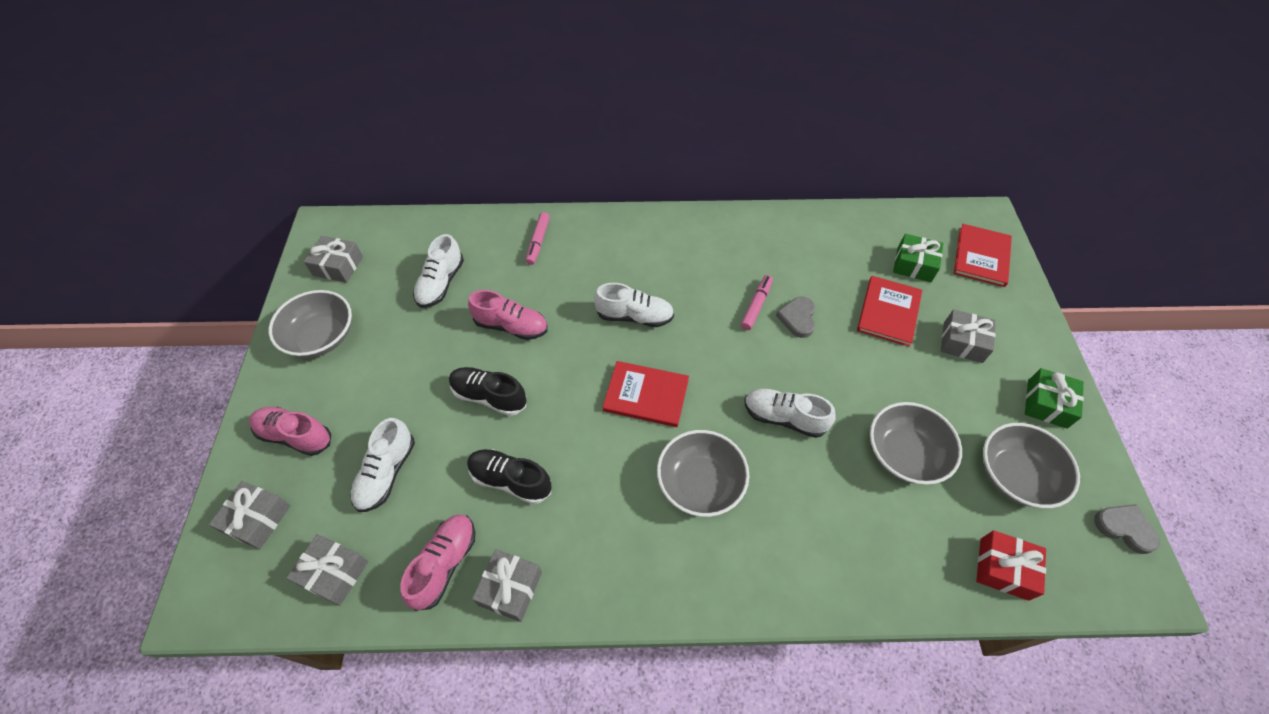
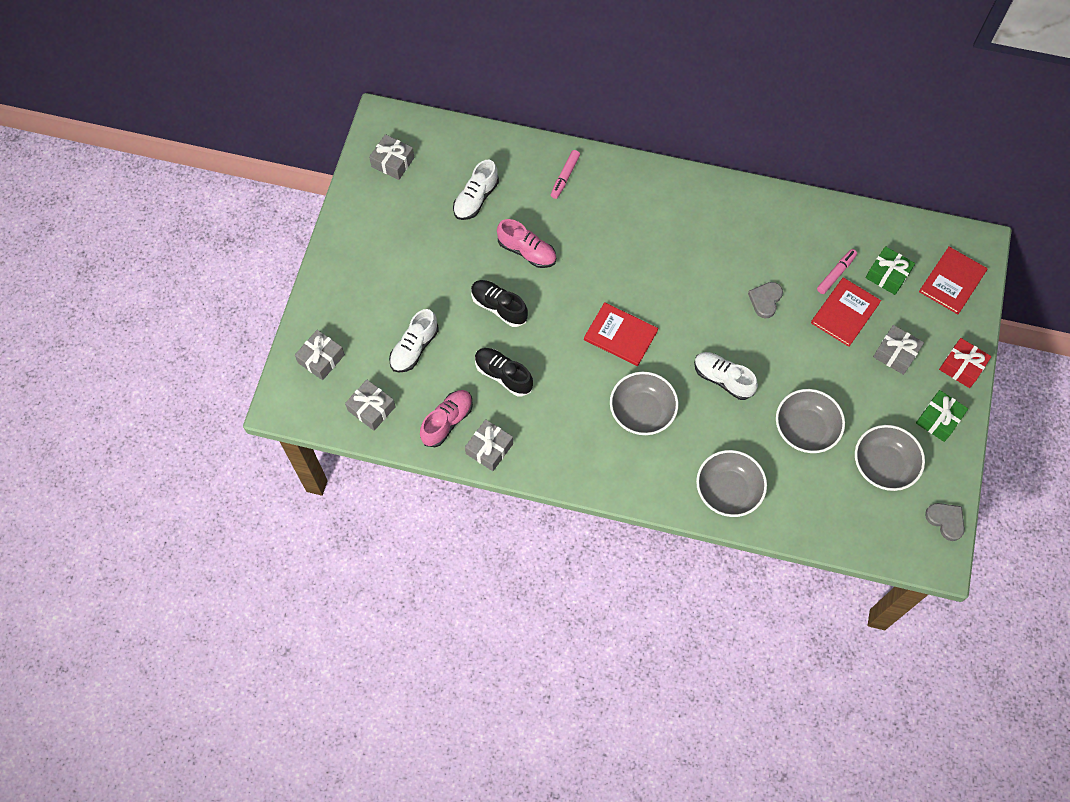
camera: 15 degrees right, 10 degrees up
pink shoe [249,407,331,456] -> none
grey bowl [269,290,352,358] -> grey bowl moved to [696,450,767,517]
white shoe [594,283,674,327] -> none
pink marker [741,275,773,330] -> pink marker moved to [817,249,857,294]
red gift [976,530,1046,601] -> red gift moved to [939,338,992,388]

